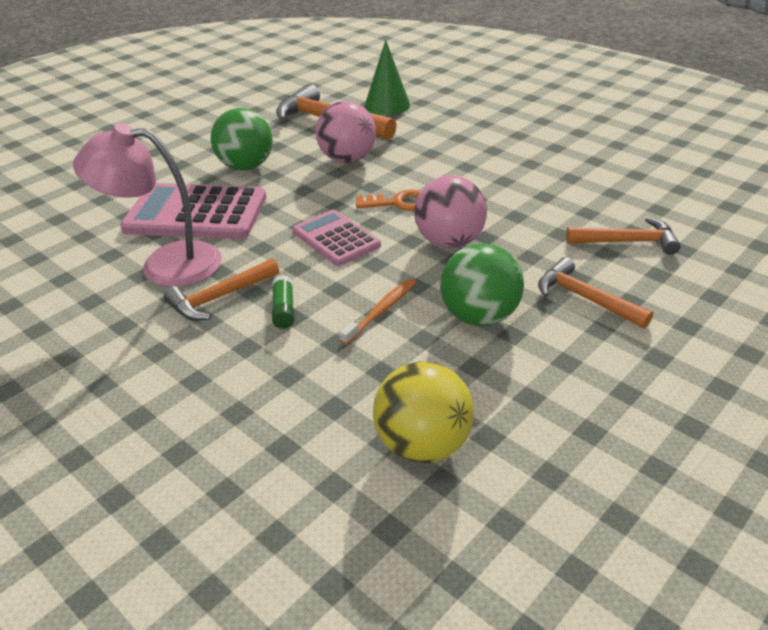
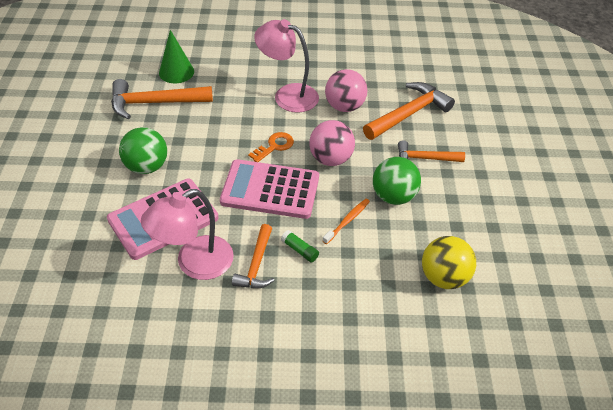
camera: 45 degrees left, 10 degrees up
pink calculator [292,210,381,266] -> pink calculator [220,159,319,219], size x1.64
pink ball [316,101,376,163] -> pink ball moved to [325,69,367,112]
orange toothbrush [339,278,416,345] -> orange toothbrush turned 45 degrees clockwise [323,199,370,244]
orange hammer [566,217,681,255] -> orange hammer [363,82,455,140], size x1.62
none -> pink lamp [254,19,319,113]

